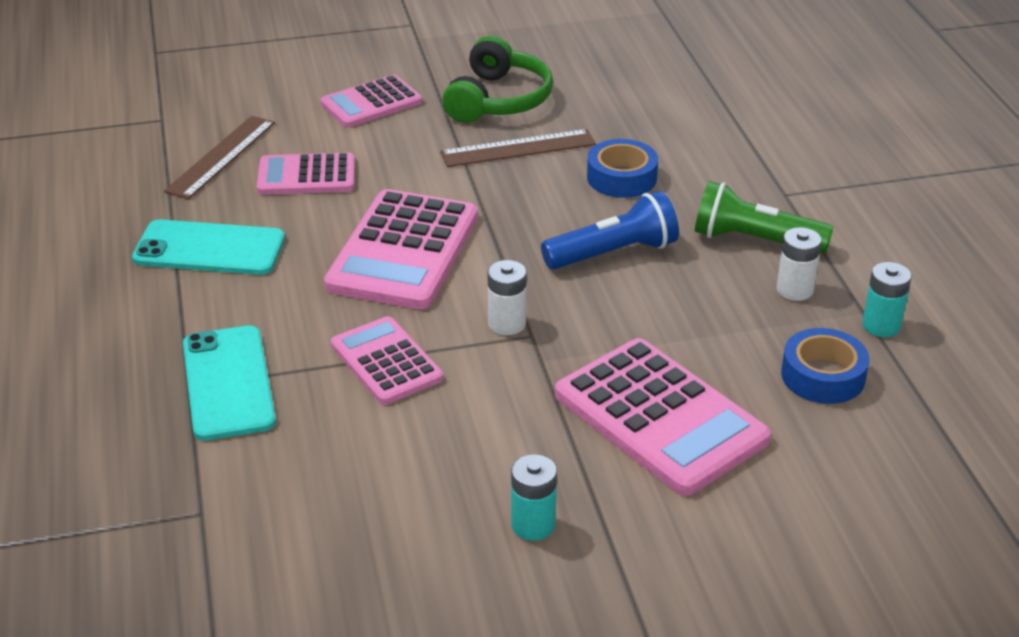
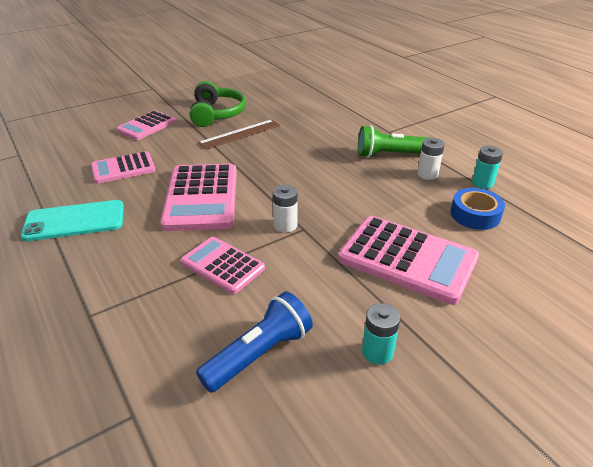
camera: 20 degrees left, 0 degrees up
brown ruler [164,116,275,199] -> none
turquoise phone [183,325,276,441] -> none
blue flashlight [541,191,679,270] -> blue flashlight moved to [196,291,313,393]
blue tape [587,139,658,198] -> none

